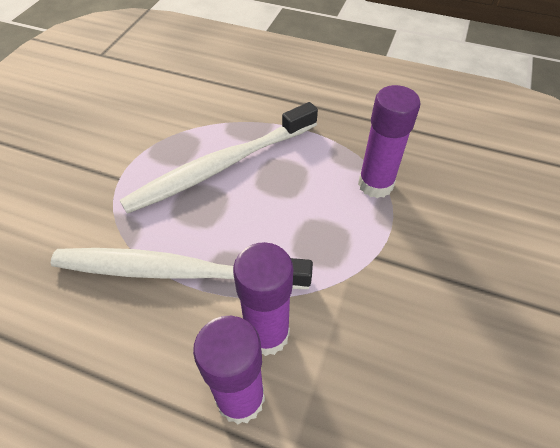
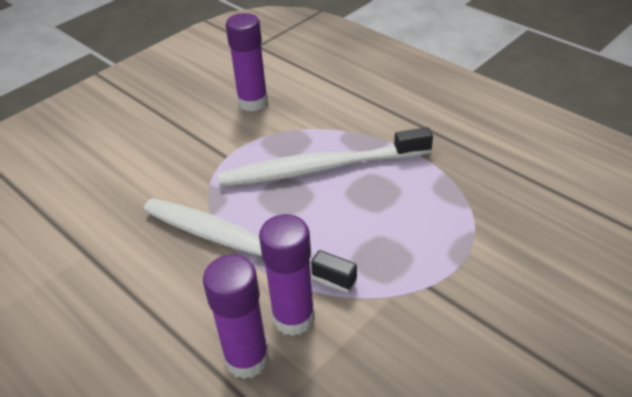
camera: 25 degrees right, 10 degrees down
purple glue stick [358,85,421,198] -> purple glue stick moved to [226,13,268,112]

